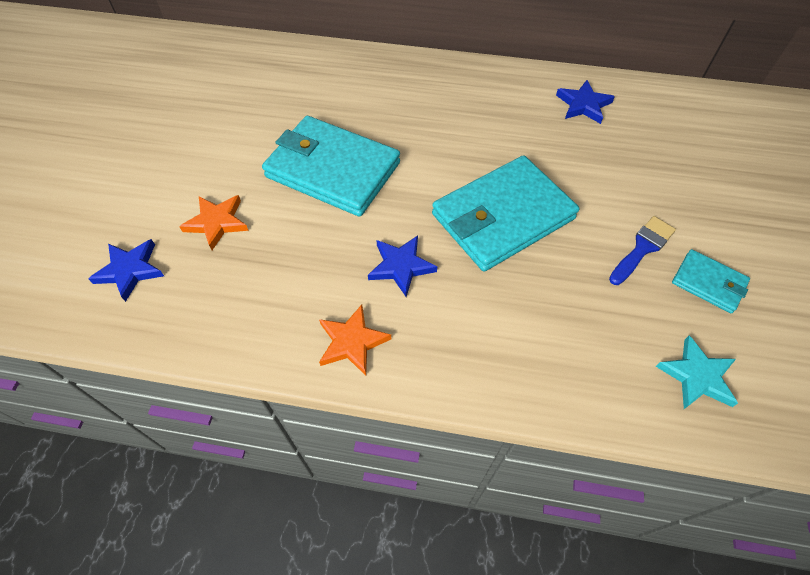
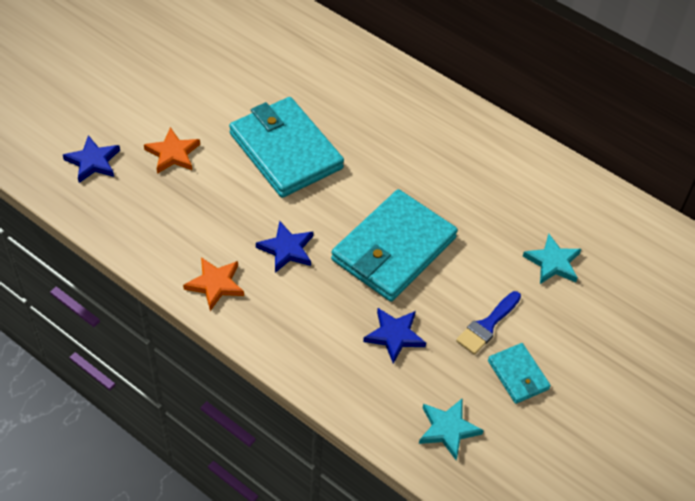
camera: 25 degrees right, 5 degrees down
turquoise wallet [432,155,580,272] -> turquoise wallet turned 45 degrees counterclockwise [331,189,458,302]
blue star [556,80,615,124] -> blue star moved to [363,308,426,364]
blue brush [609,216,676,285] -> blue brush turned 150 degrees clockwise [456,291,521,355]
none -> turquoise star [523,234,581,284]

